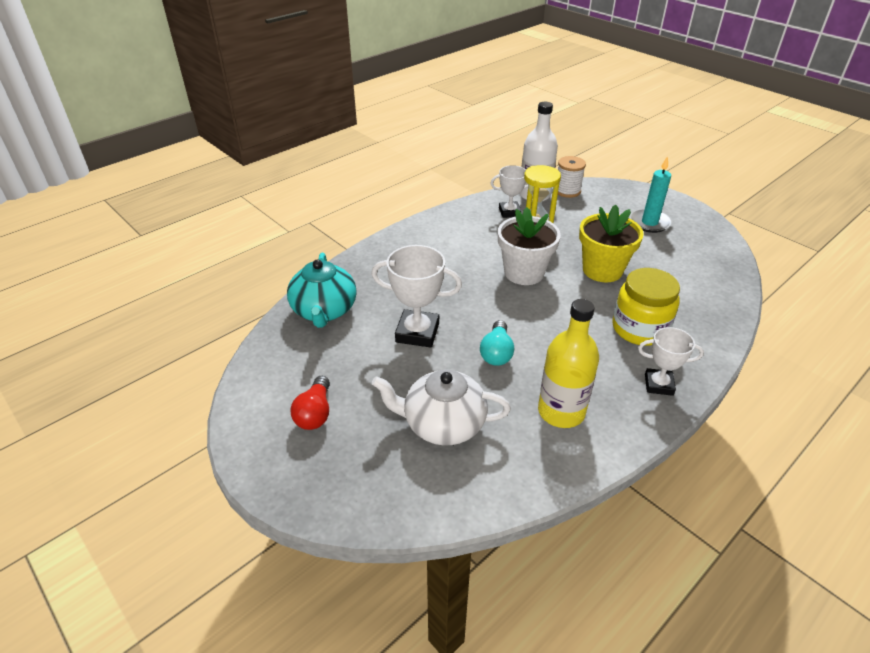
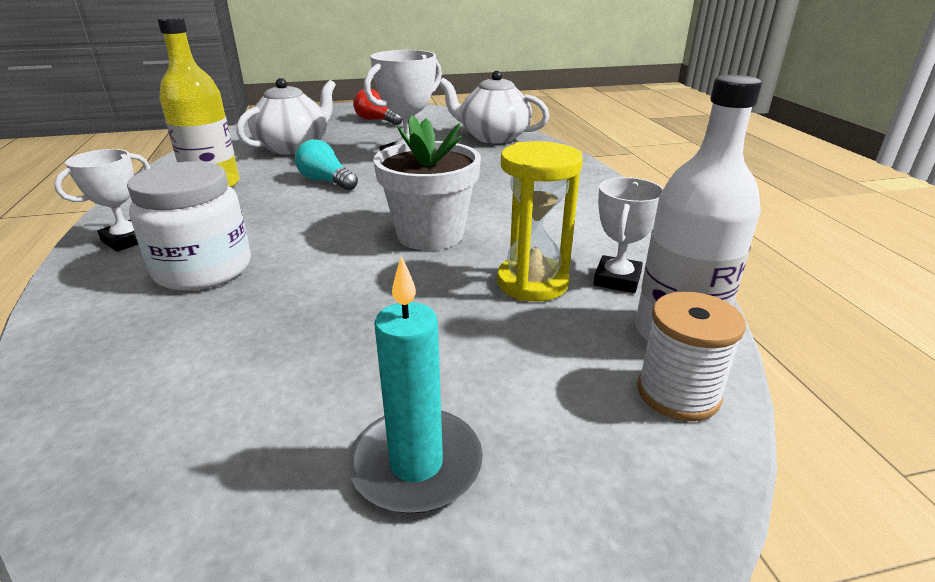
camera: 120 degrees right, 10 degrees down
turquoise teapot [287,253,357,328] -> white teapot [439,71,549,144]
yellow flower pot [579,205,644,282] -> none
yellow jar [613,268,680,346] -> white jar [127,161,251,291]

